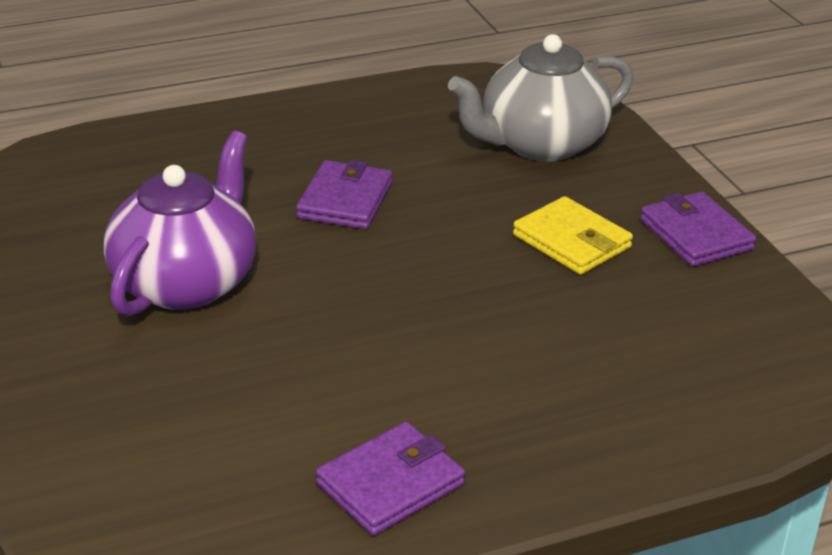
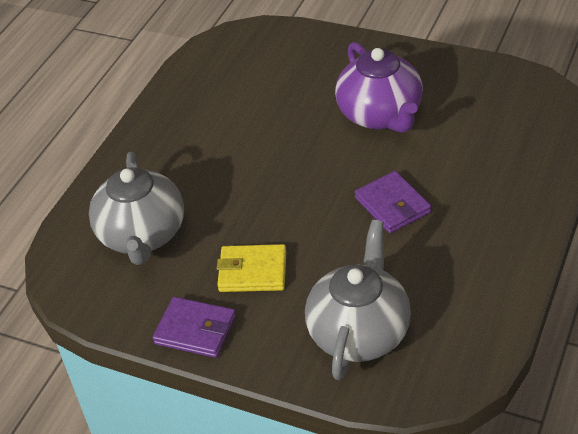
camera: 140 degrees right, 10 degrees up
purple wallet [316,422,465,536] -> none
none -> grey teapot [89,152,184,265]

